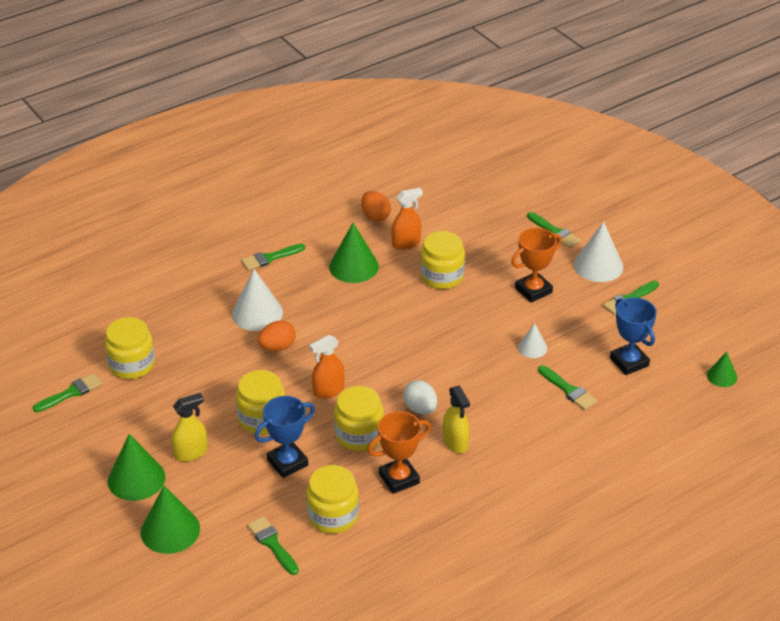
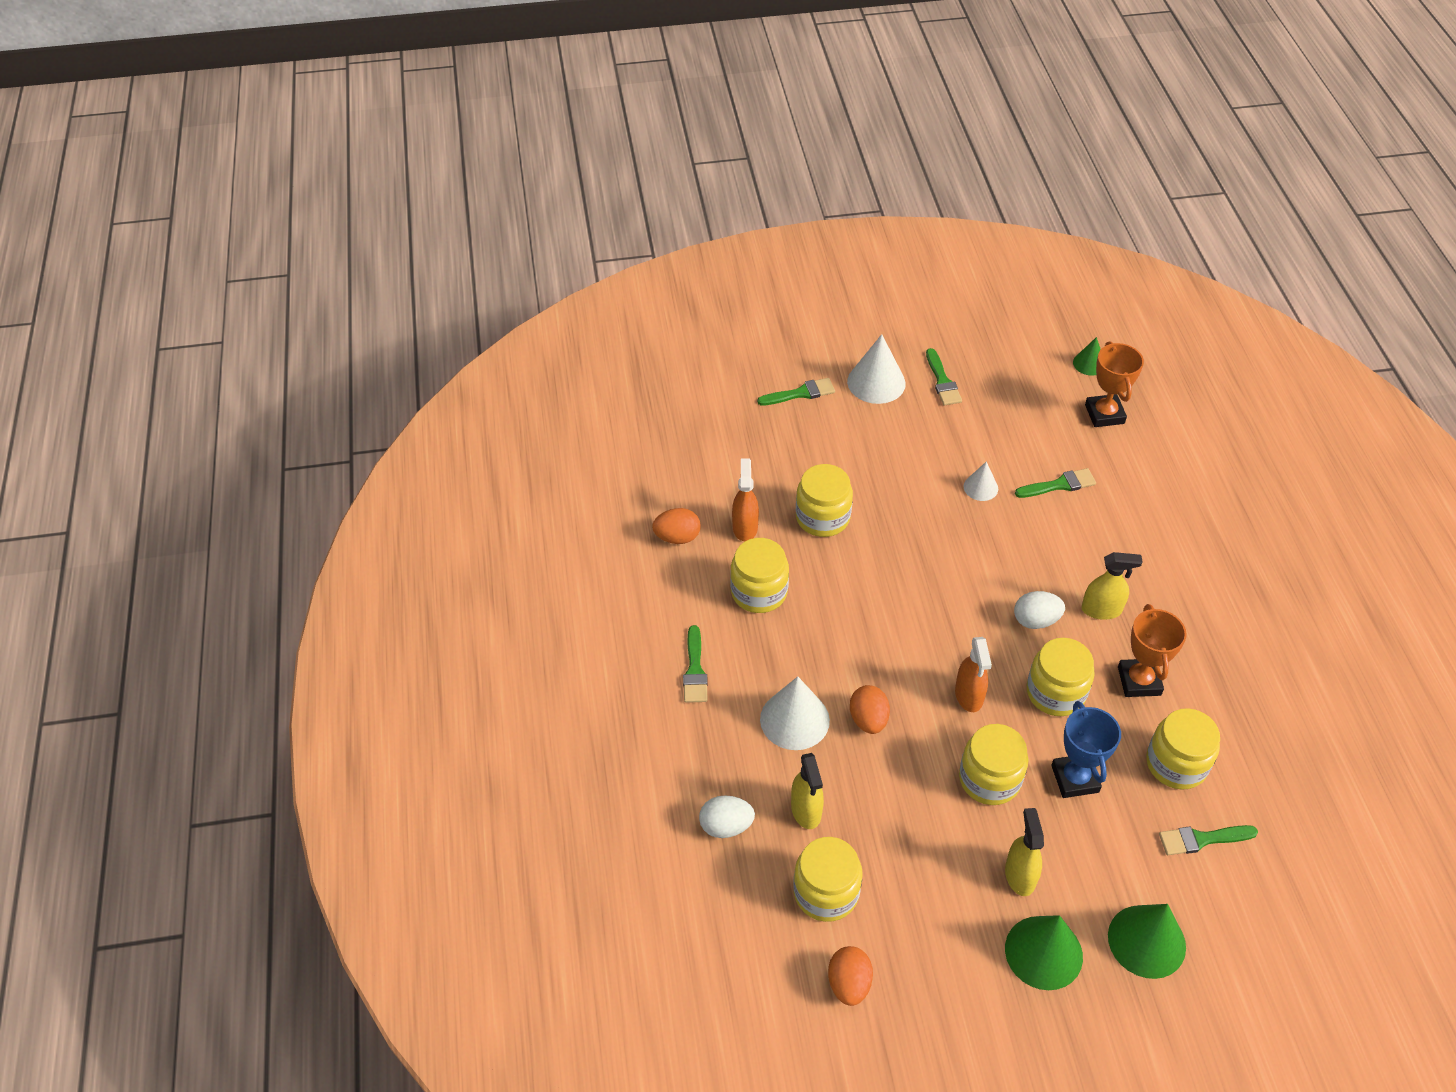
camera: 65 degrees left, 10 degrees up
green brush [33,373,102,412] -> orange egg [828,946,873,1006]
green cone [329,223,379,283] -> yellow jar [730,538,789,613]
orange trophy [511,228,562,303] -> orange trophy moved to [1085,341,1144,427]
blue trophy [610,297,657,375] -> none
none -> white egg [699,796,755,838]
none -> yellow spray bottle [791,753,824,829]

